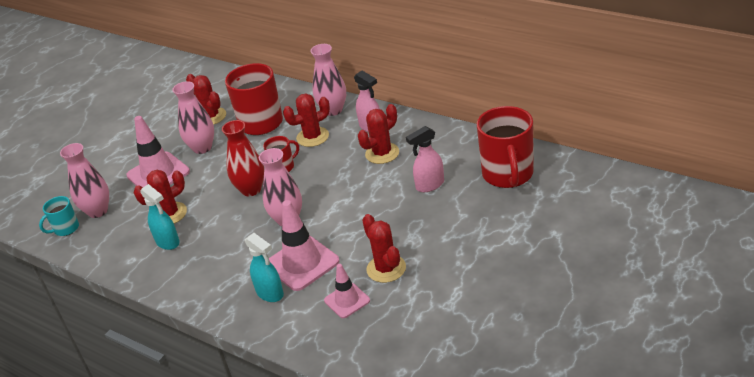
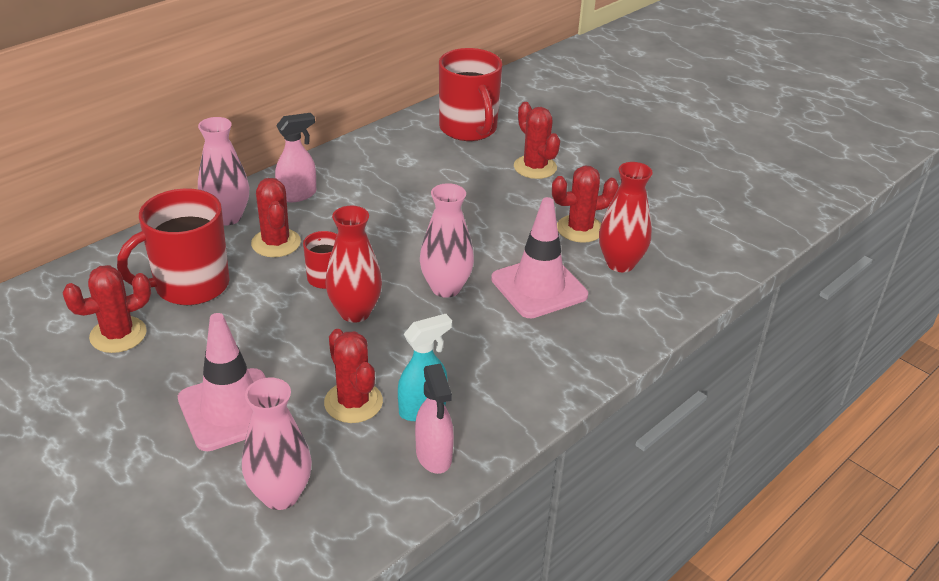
camera: 85 degrees left, 0 degrees up
turquoise mug [39,196,79,236] -> none
pink vase [172,81,214,154] -> none
turquoise spray bottle [245,233,284,302] -> none
pink traffic cone [324,264,370,318] -> red vase [599,162,653,272]
red cactus [358,104,399,164] -> red cactus moved to [514,102,560,179]
pink spray bottle [406,126,444,192] -> pink spray bottle moved to [415,363,454,474]
red mug [477,106,534,188] -> red mug turned 60 degrees clockwise [439,48,502,141]

